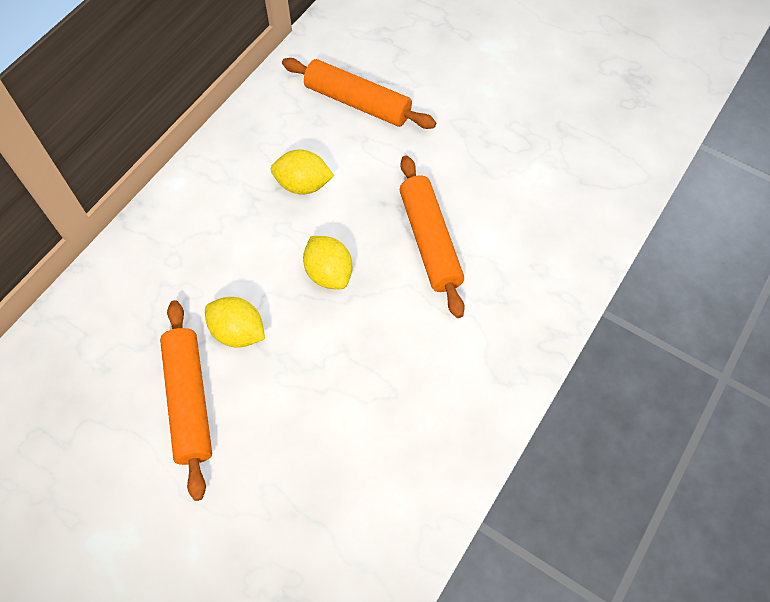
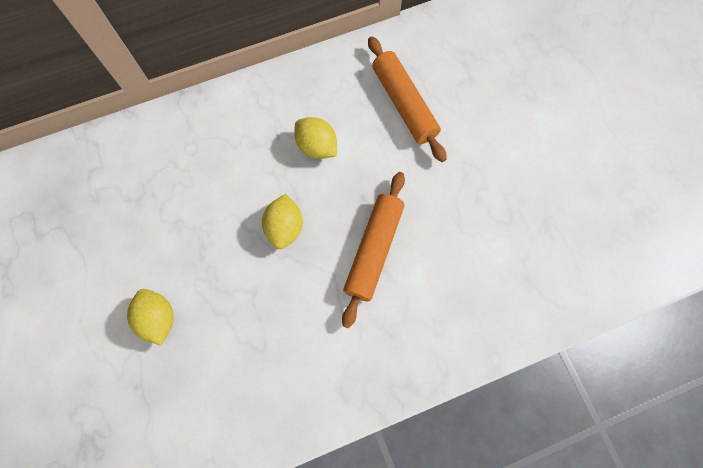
camera: 35 degrees right, 10 degrees up
orange rolling pin [160,300,212,501] -> none
yellow lemon [205,297,265,348] -> yellow lemon moved to [127,289,174,346]

